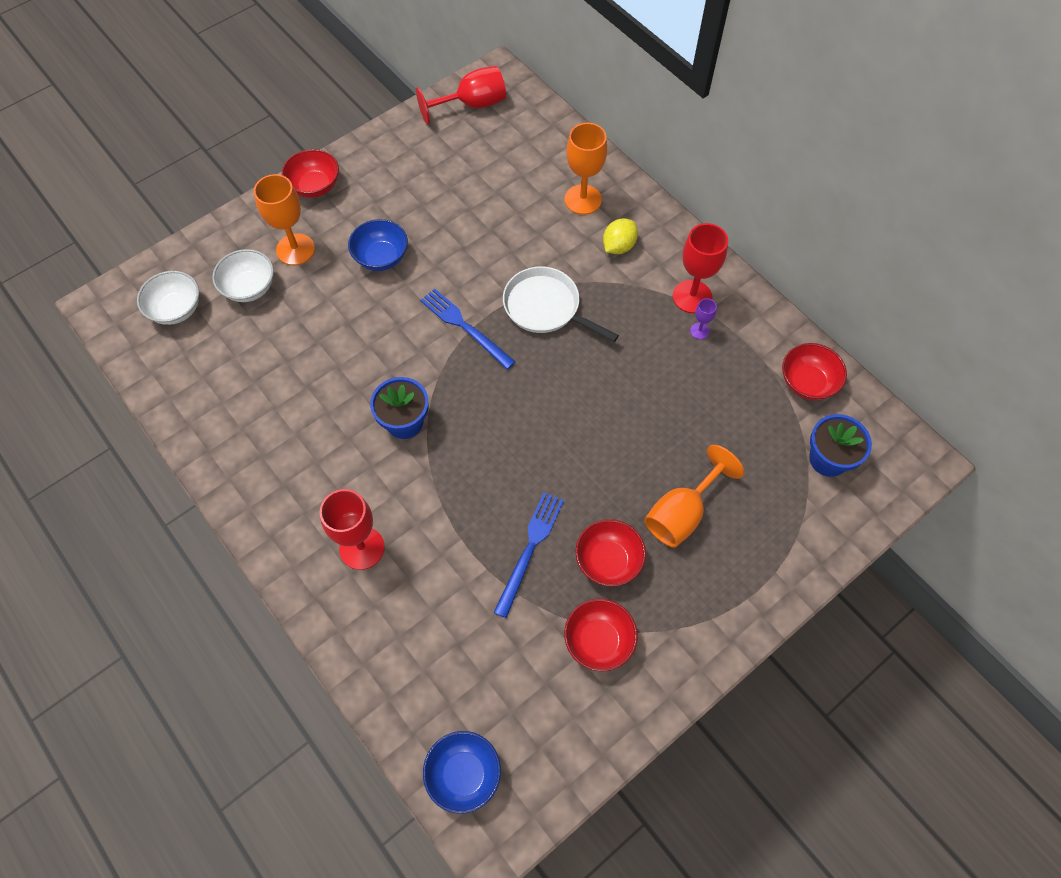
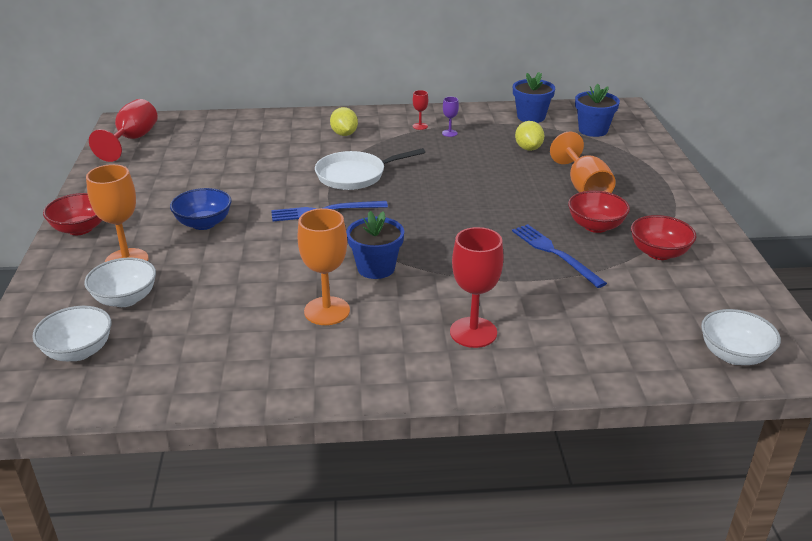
camera: 55 degrees left, 30 degrees down
blue bowl [423,731,501,814] -> white bowl [701,309,781,365]
orange goblet [564,123,607,215] -> orange goblet moved to [297,208,350,325]
red goblet [673,223,728,313] -> red goblet [413,90,428,130], size x0.48
red bowl [782,343,847,400] -> blue flower pot [513,72,555,123]
none -> yellow lemon [515,121,544,151]

